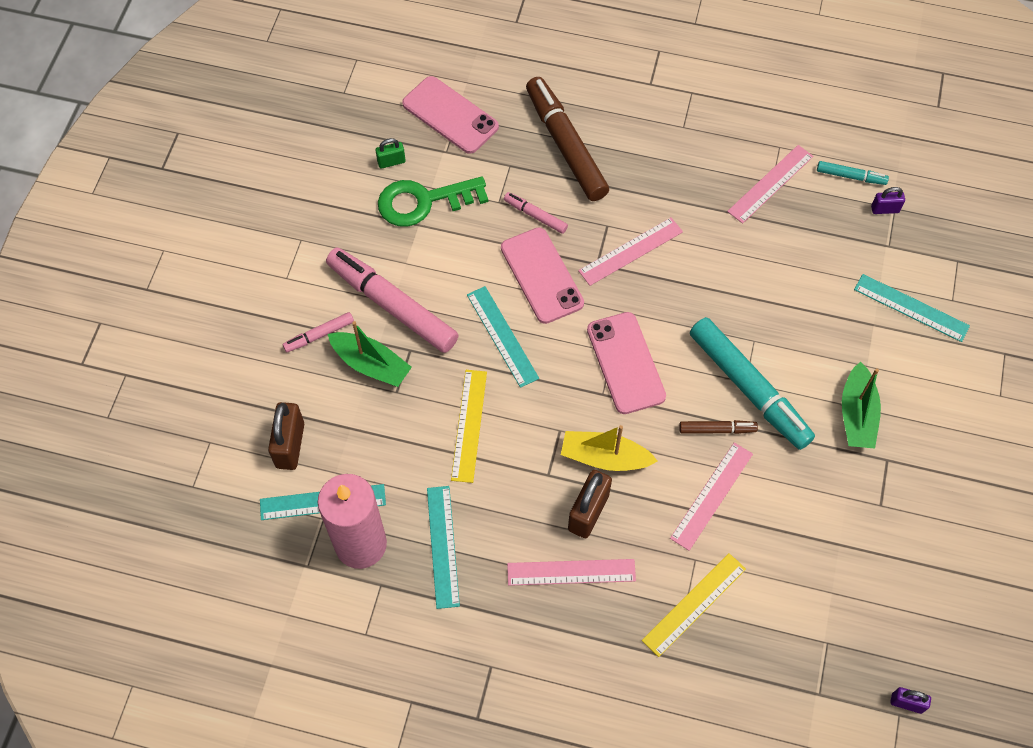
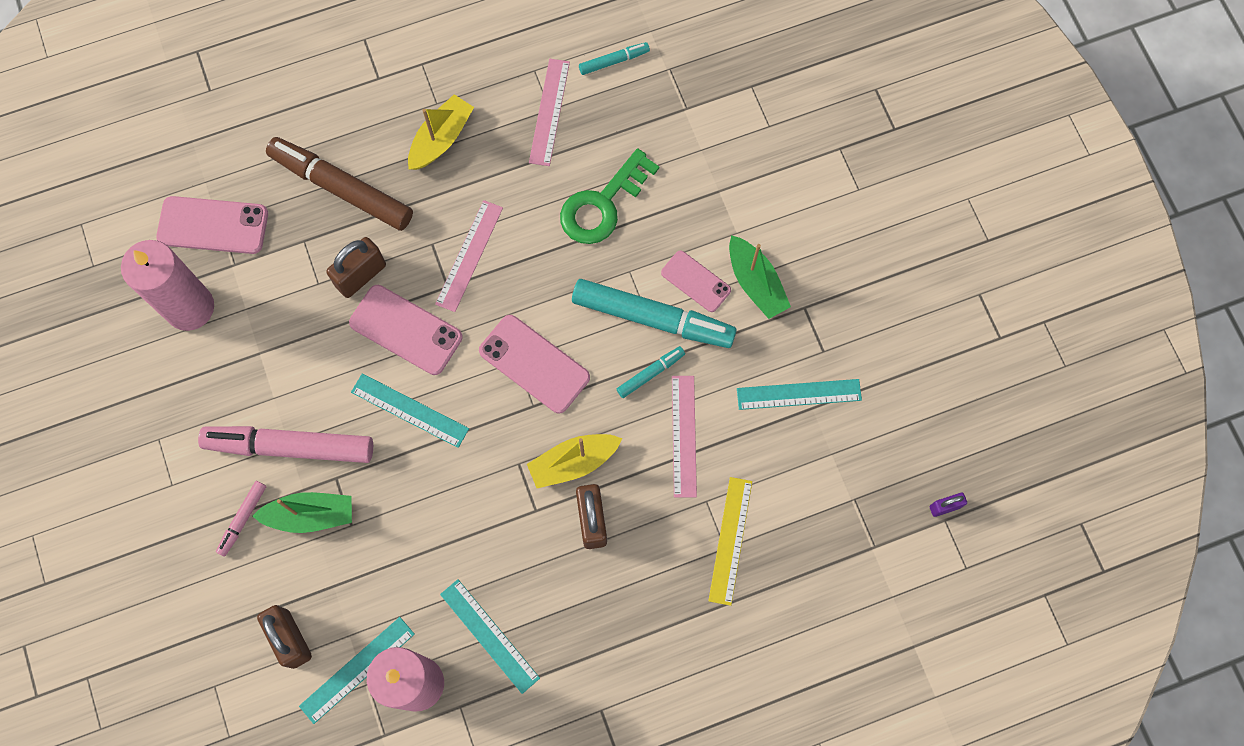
camera: 35 degrees left, 10 degrees up
green padlock [375,138,405,169] -> pink candle [121,240,214,331]
green key [378,177,488,227] -> green key moved to [560,148,659,244]
yellow ruler [451,370,487,483] -> none
pink marker [504,192,568,234] -> brown padlock [326,237,386,298]
pink ruler [507,559,636,586] -> none
brown marker [679,420,758,434] -> turquoise marker [617,346,685,398]
turquoise ruler [854,274,970,342] -> turquoise ruler moved to [737,379,862,410]
purple padlock [871,187,905,214] -> none
none -> yellow boat [408,94,474,170]
none -> pink phone [661,251,731,312]

